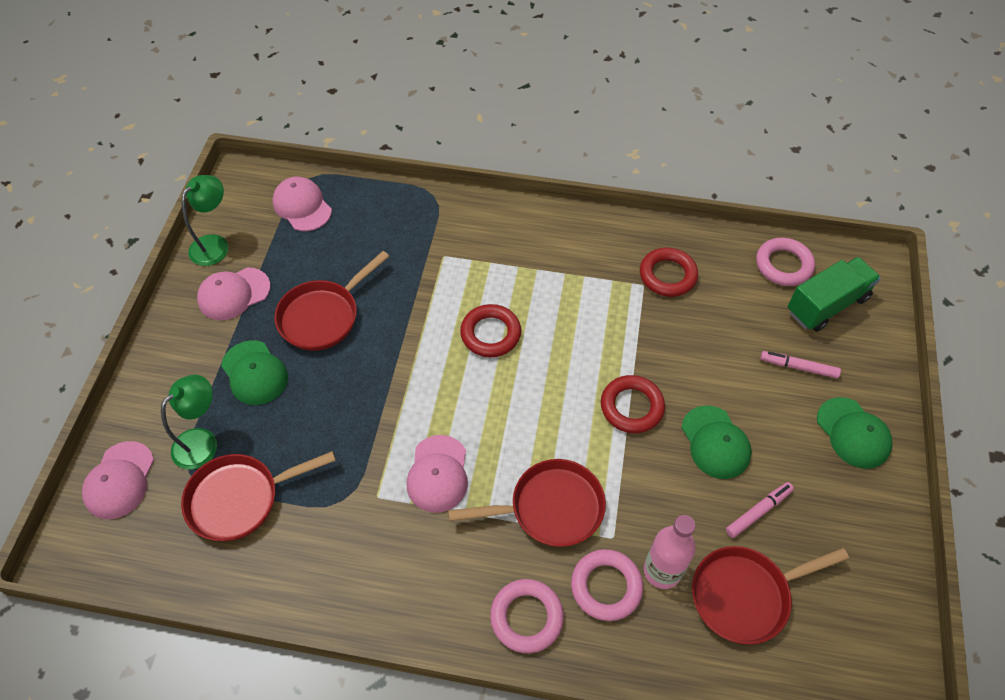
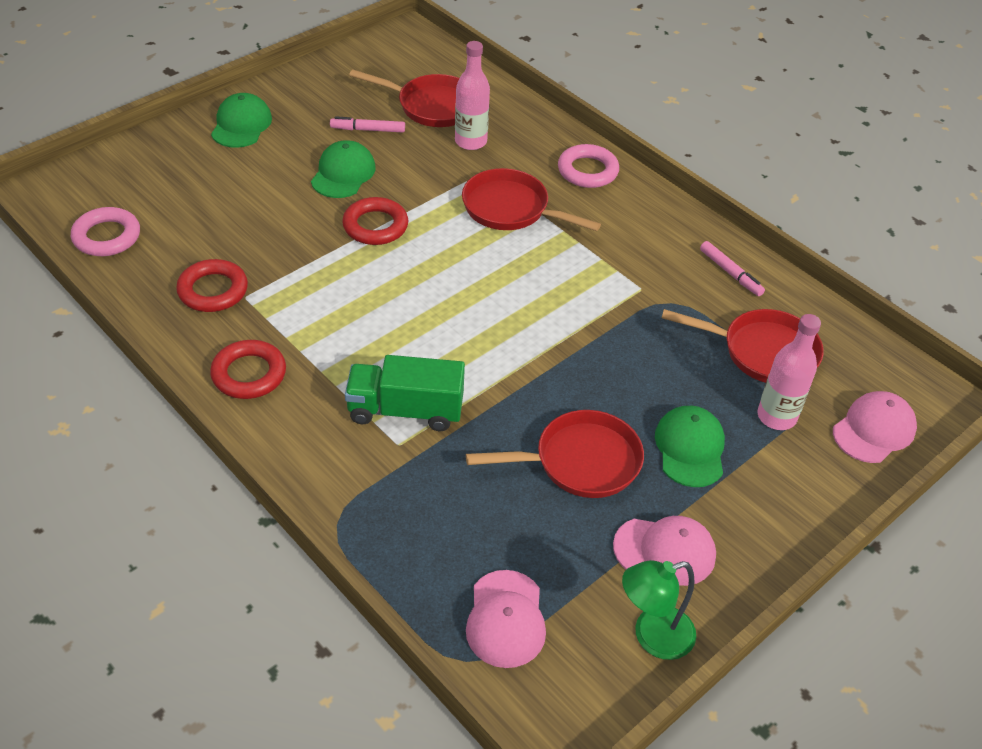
camera: 145 degrees left, 10 degrees down
green lamp [161,375,217,470] -> pink bottle [757,314,821,430]
pink cap [407,435,468,513] -> none
red ring [460,304,521,357] -> red ring moved to [210,340,286,399]
pink ring [571,549,643,621] -> none
pink marker [760,351,841,378] -> pink marker moved to [700,241,765,296]
green truck [788,257,881,332] -> green truck moved to [345,355,465,431]

